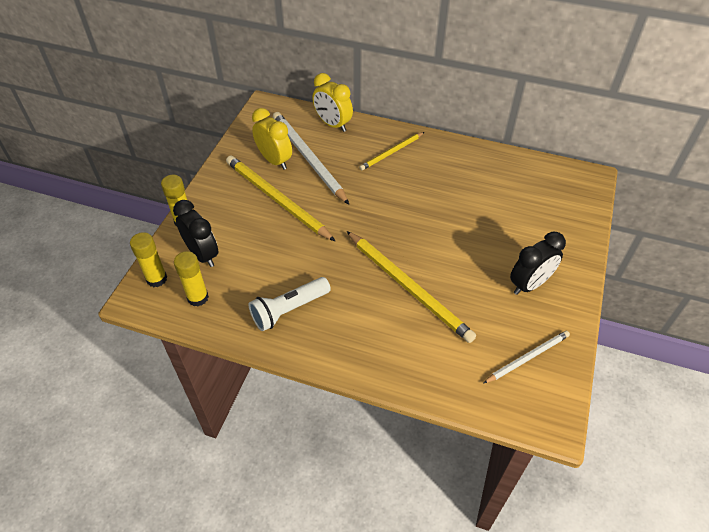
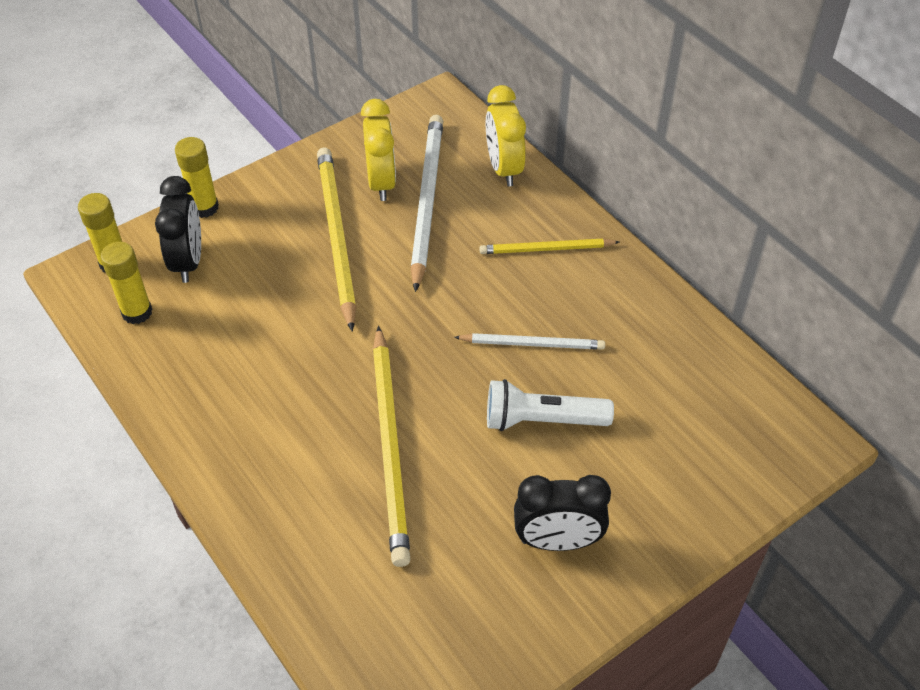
camera: 35 degrees right, 0 degrees up
white flashlight [249,277,331,331] -> white flashlight moved to [487,379,614,431]
white pencil [484,331,570,383] -> white pencil moved to [454,333,605,350]

